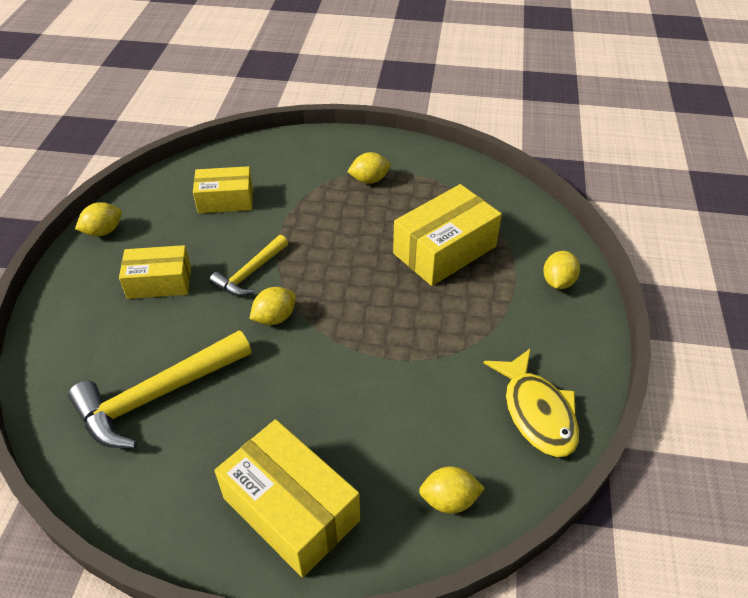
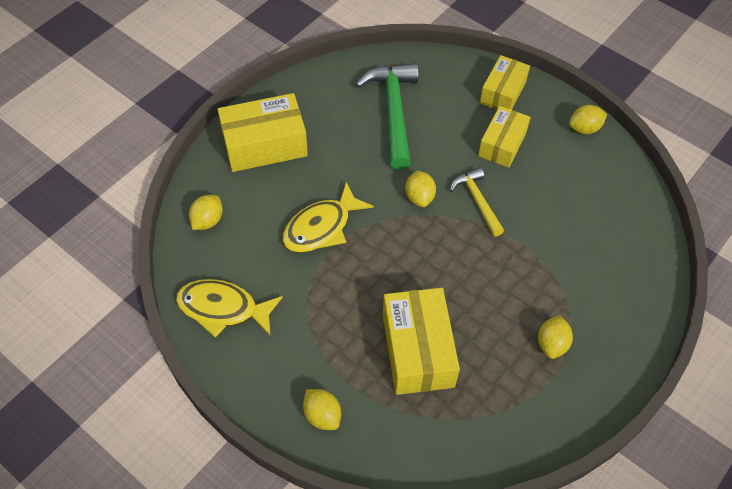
camera: 120 degrees right, 10 degrees up
yellow hammer [68,330,252,448] -> green hammer [355,63,419,170]
yellow lemon [75,202,122,236] -> yellow lemon turned 75 degrees clockwise [569,105,607,134]
yellow box [193,166,253,213] -> yellow box moved to [480,55,530,110]
none -> yellow fish [283,182,374,253]

